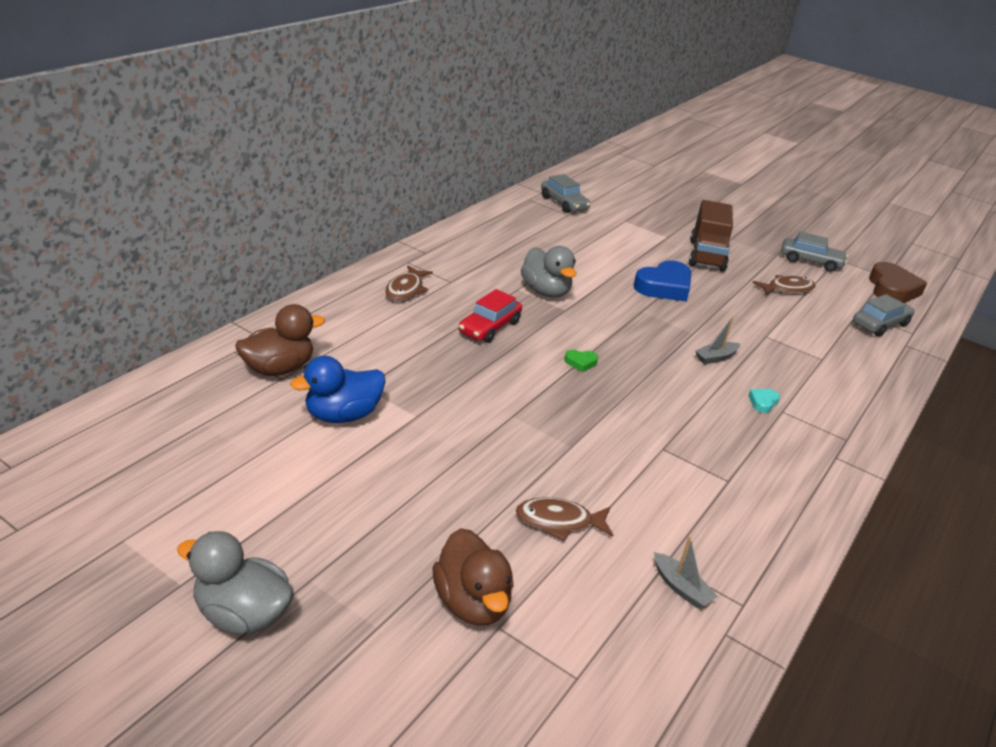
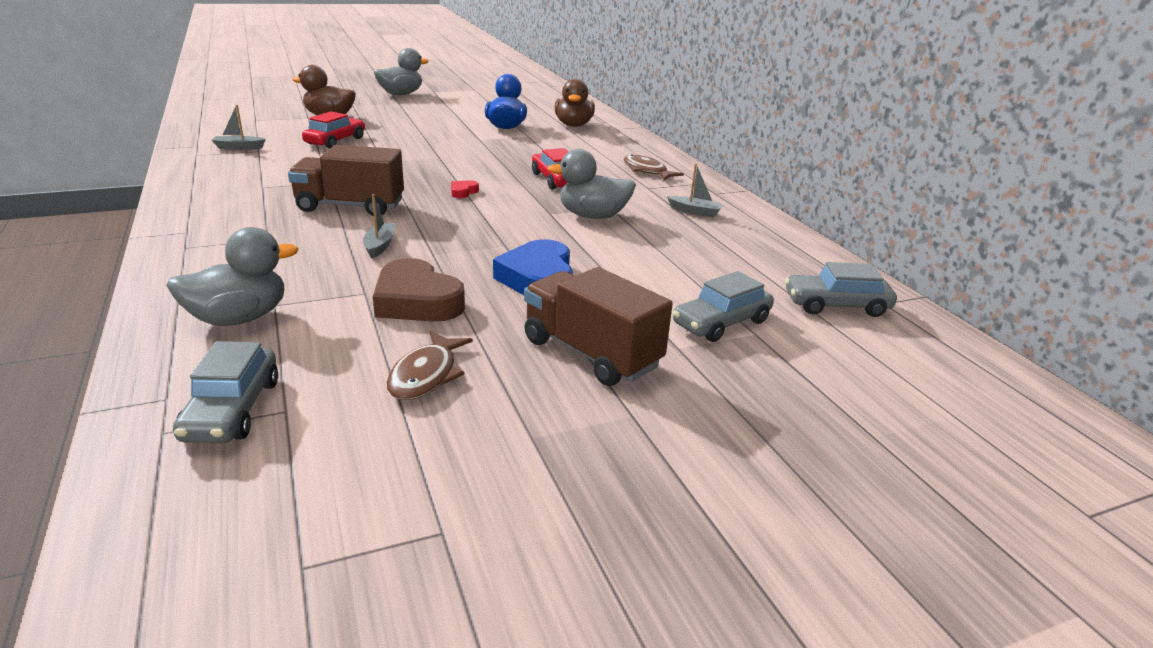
camera: 125 degrees right, 5 degrees down
brown fish [516,497,613,541] -> red car [302,111,365,149]
green heart [564,350,598,372] -> red heart [451,180,479,198]
turquoise heart [748,389,780,413] -> none
grey car [781,231,848,272] -> grey car moved to [673,271,774,342]
brown heart [869,262,927,303] -> brown heart moved to [373,258,465,322]
none -> grey duck [166,227,299,326]
none -> brown truck [288,145,404,216]
none -> grey boat [667,164,724,218]

